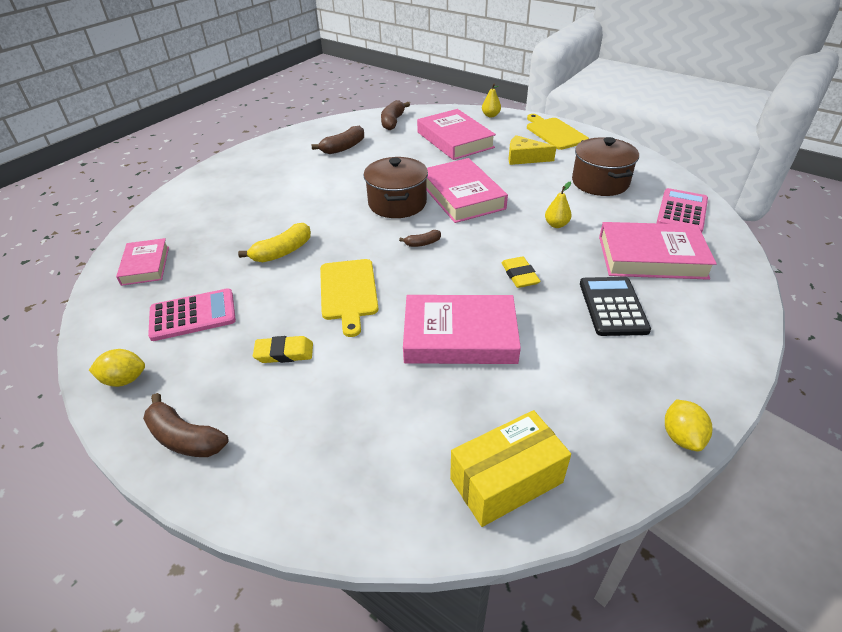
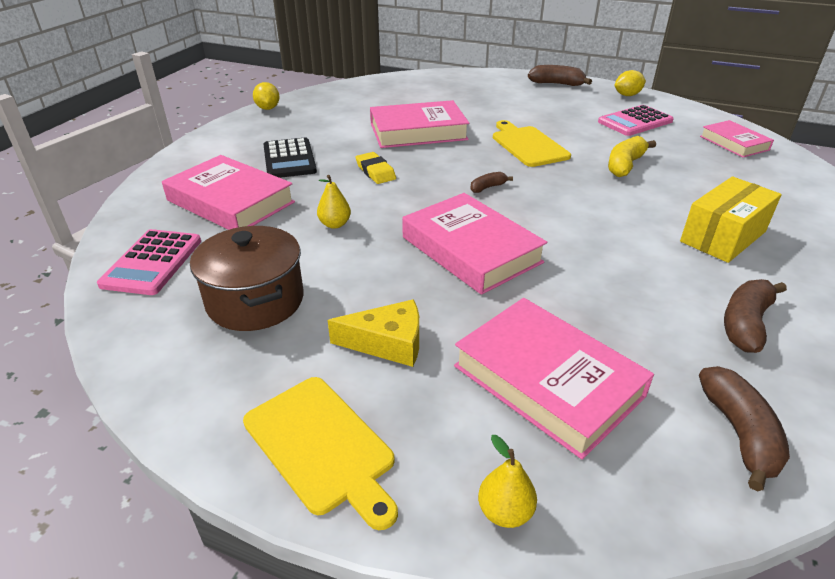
camera: 165 degrees right, 5 degrees down
yellow eraser [253,336,313,363] -> none
brown pot [364,157,428,218] -> none
yellow box [450,410,571,527] -> yellow box moved to [680,177,782,263]
pink book [599,222,717,280] -> pink book turned 45 degrees clockwise [162,155,295,230]

